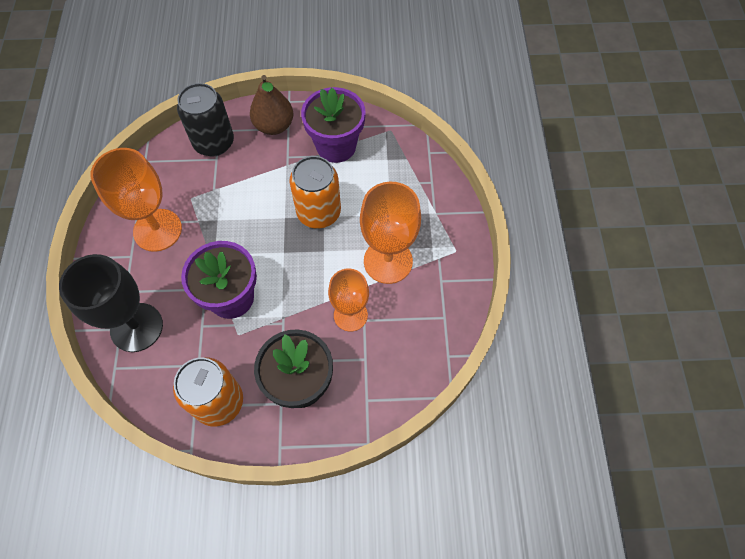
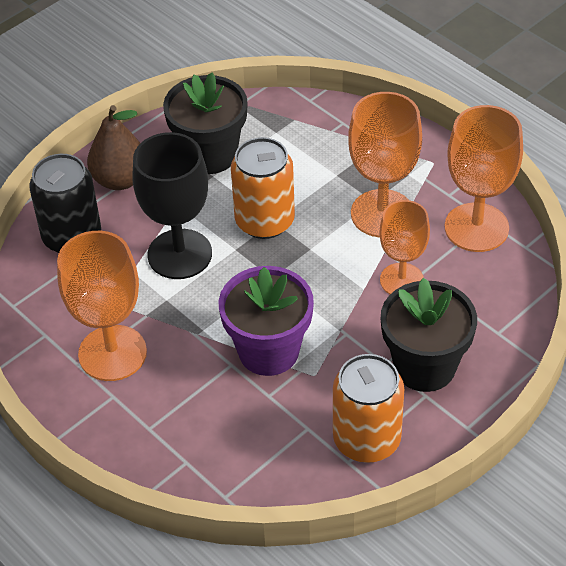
camera: 40 degrees left, 15 degrees down
black goblet [59,254,163,352] -> black goblet moved to [132,132,212,279]
purple flower pot [301,87,366,163] -> black flower pot [163,72,248,174]
none -> orange goblet [445,105,523,252]

